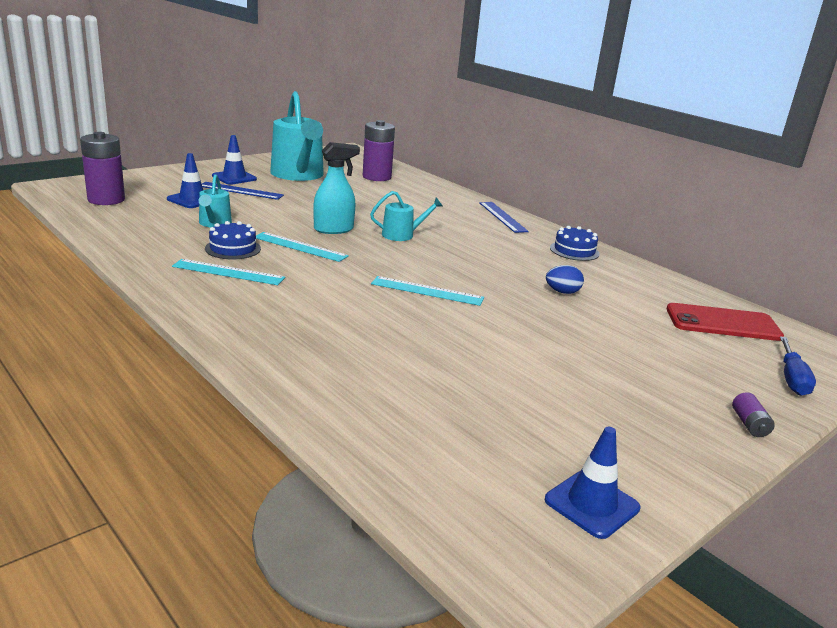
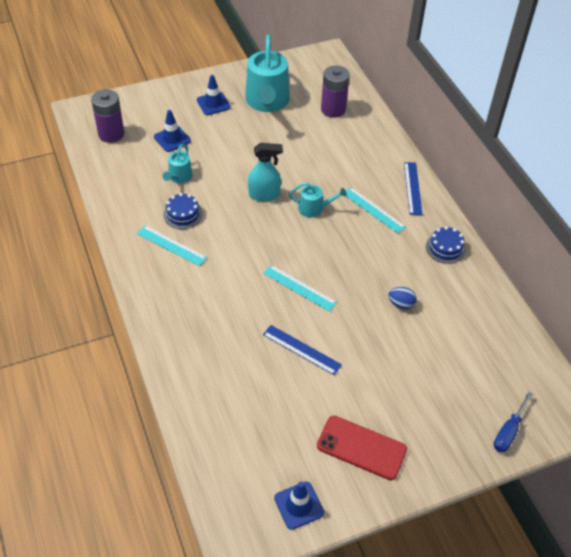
camera: 20 degrees right, 25 degrees up
blue ruler [202,182,284,200] -> blue ruler moved to [263,325,342,375]
turquoise ruler [256,232,349,262] -> turquoise ruler moved to [346,187,406,234]
red phone [666,303,784,341] -> red phone moved to [317,416,407,480]
purple battery [732,392,775,437] -> none

